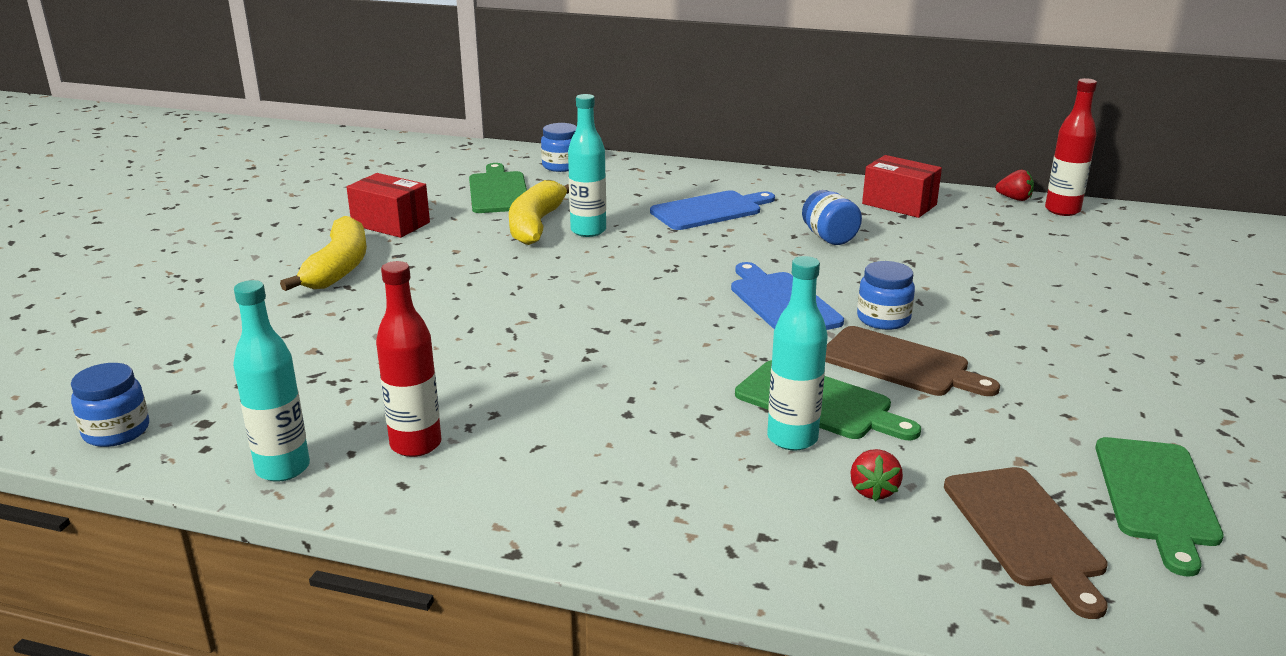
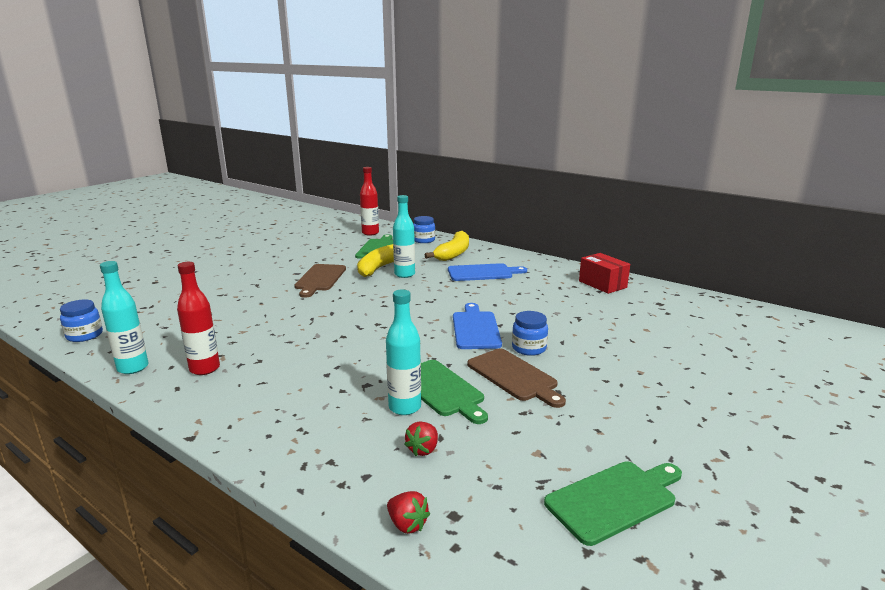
camera: 20 degrees right, 5 degrees down
yellow banana [280,216,367,291] -> yellow banana moved to [425,231,469,261]
red box [346,173,430,238] -> none
blue jar [802,190,862,245] -> none
brown cutting board [944,467,1108,619] -> brown cutting board moved to [294,264,346,298]
red strawberry [996,170,1034,201] -> red strawberry moved to [387,491,430,534]
red bottle [1045,78,1097,216] -> red bottle moved to [360,167,379,236]
green cutting board [1095,437,1224,576] -> green cutting board turned 150 degrees counterclockwise [544,461,682,546]

